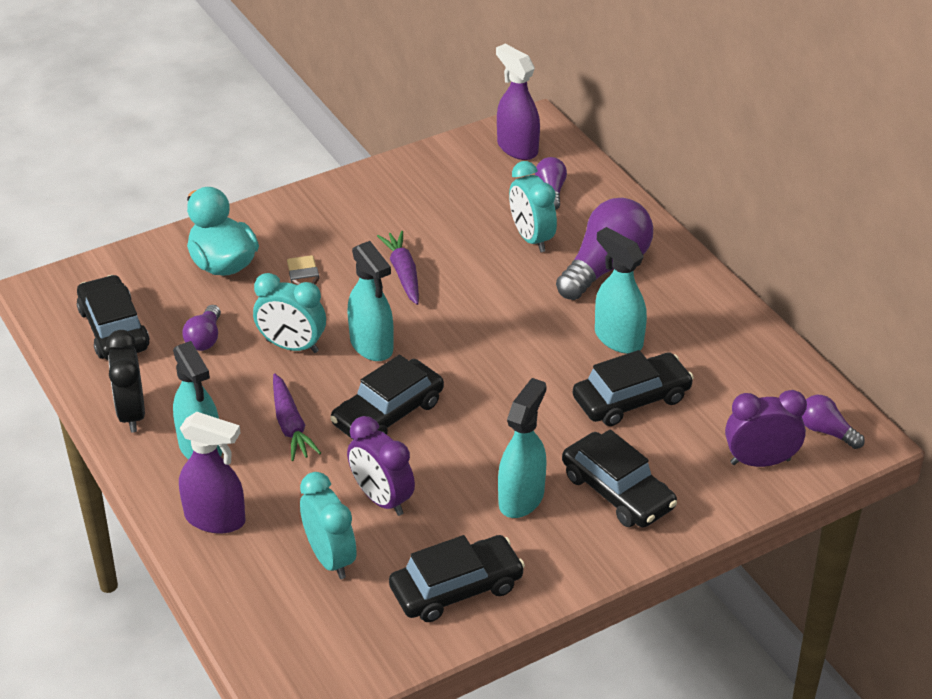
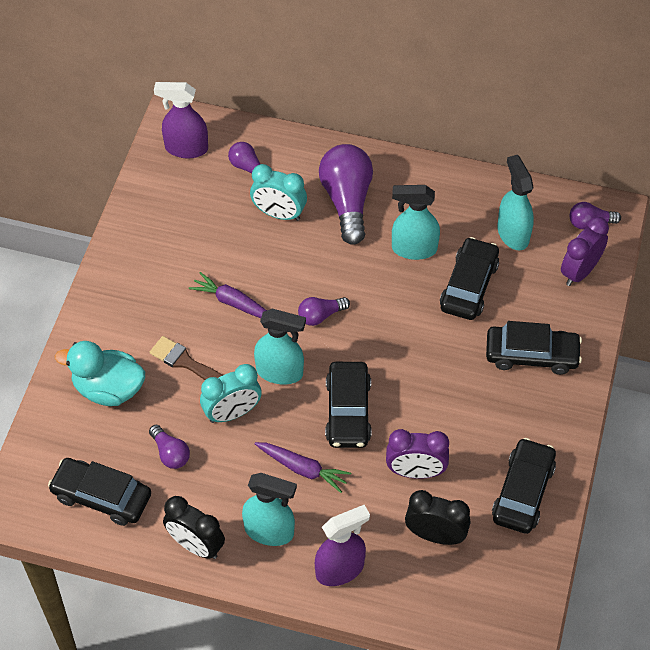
camera: 45 degrees left, 15 degrees up
turquoise clock [300,472,356,579] -> black clock [405,490,470,545]
turquoise spray bottle [498,378,547,518] -> turquoise spray bottle moved to [498,155,534,250]
none -> purple light bulb [298,297,350,326]

